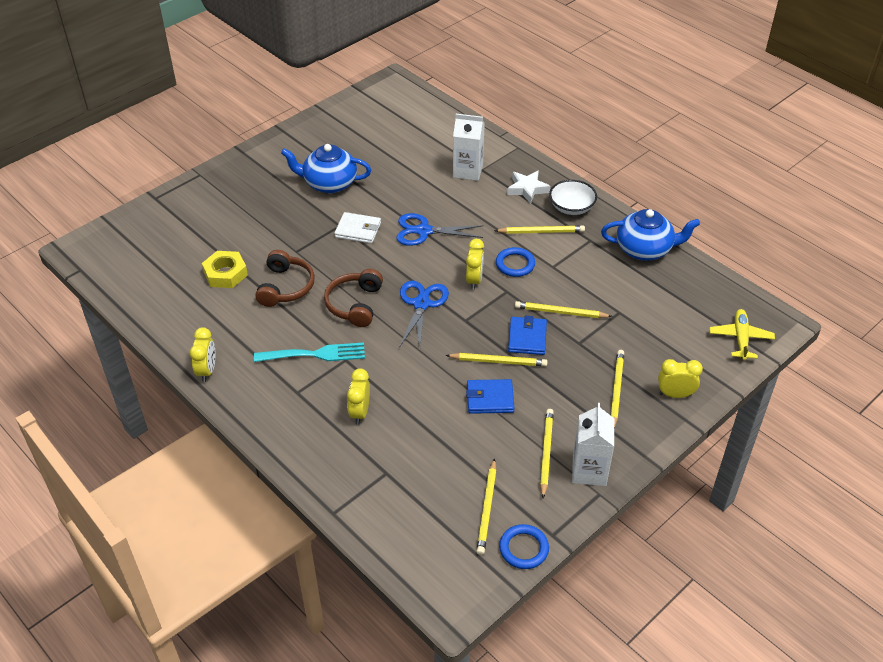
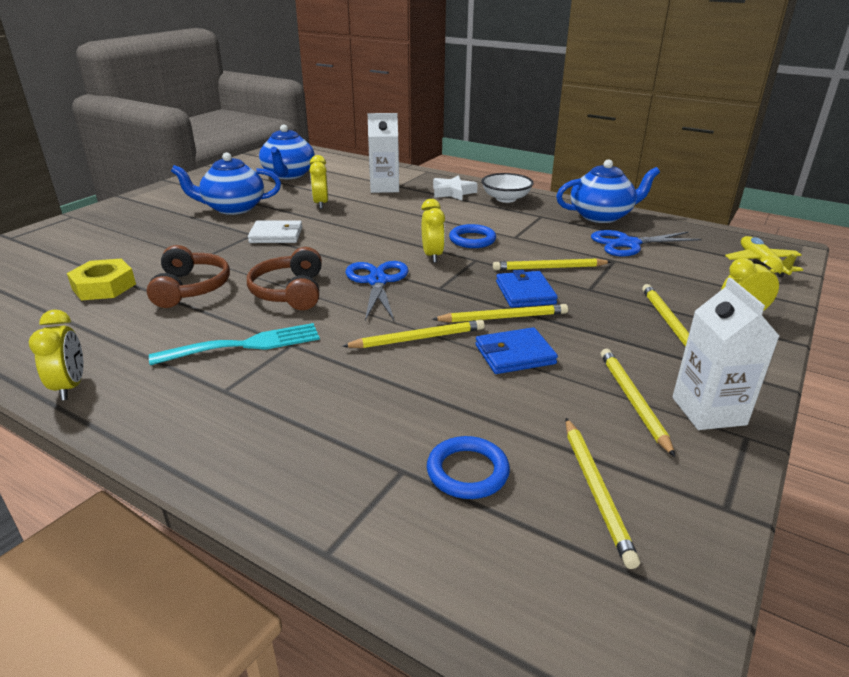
camera: 15 degrees left, 15 degrees down
yellow clock [347,368,370,425] -> yellow clock moved to [309,155,328,209]
blue scissors [396,213,483,246] -> blue scissors moved to [591,230,702,257]
yellow pencil [494,225,585,234] -> yellow pencil moved to [342,319,484,348]
blue ring [499,524,549,569] -> blue ring moved to [427,436,510,499]
none -> blue teapot [259,124,315,179]

